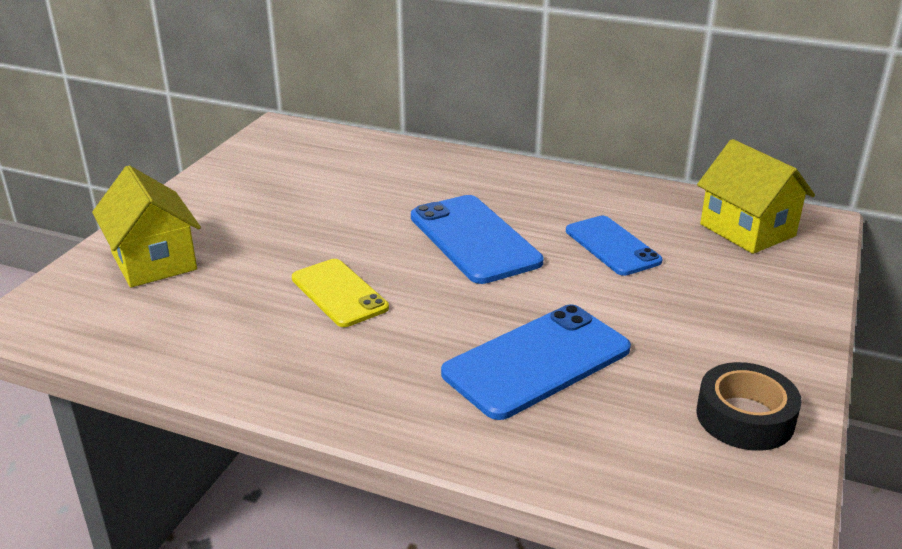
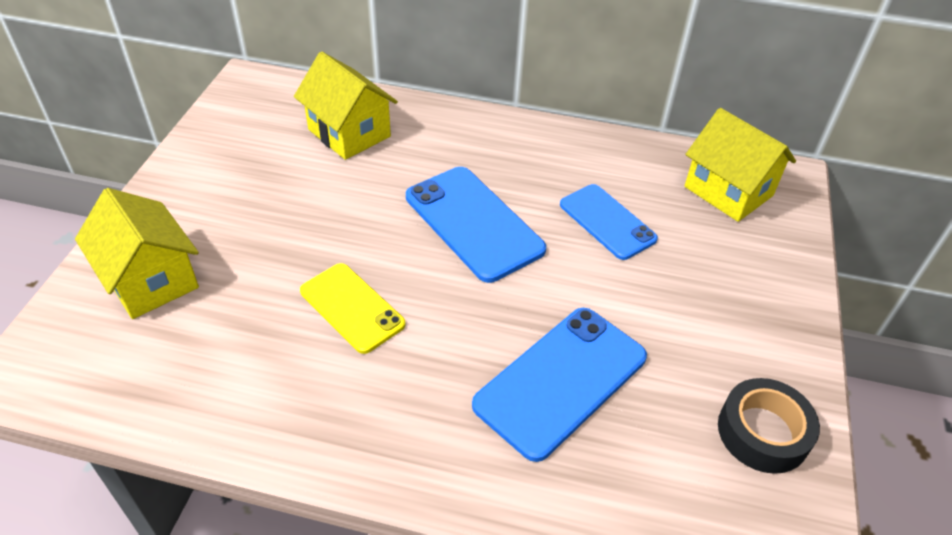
camera: 10 degrees left, 15 degrees up
none -> yellow house [294,52,398,160]

